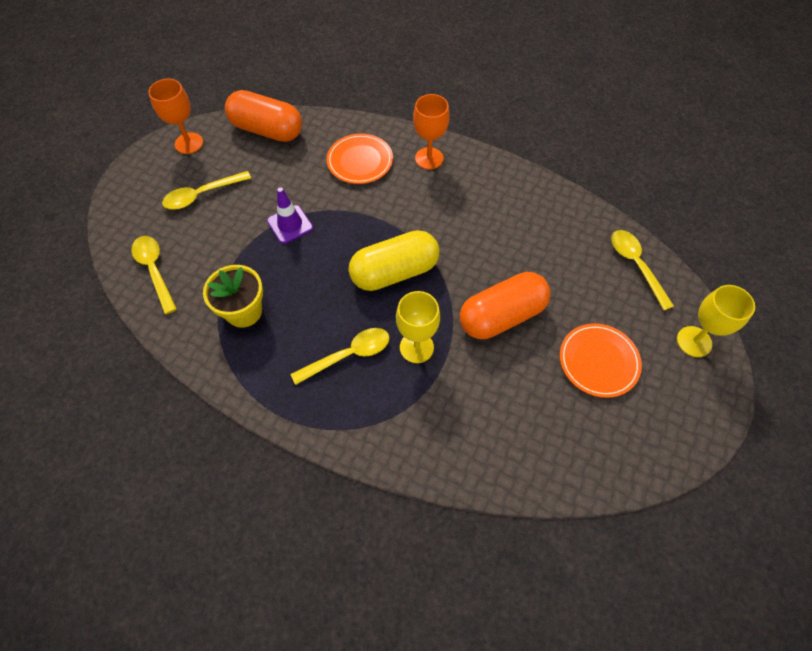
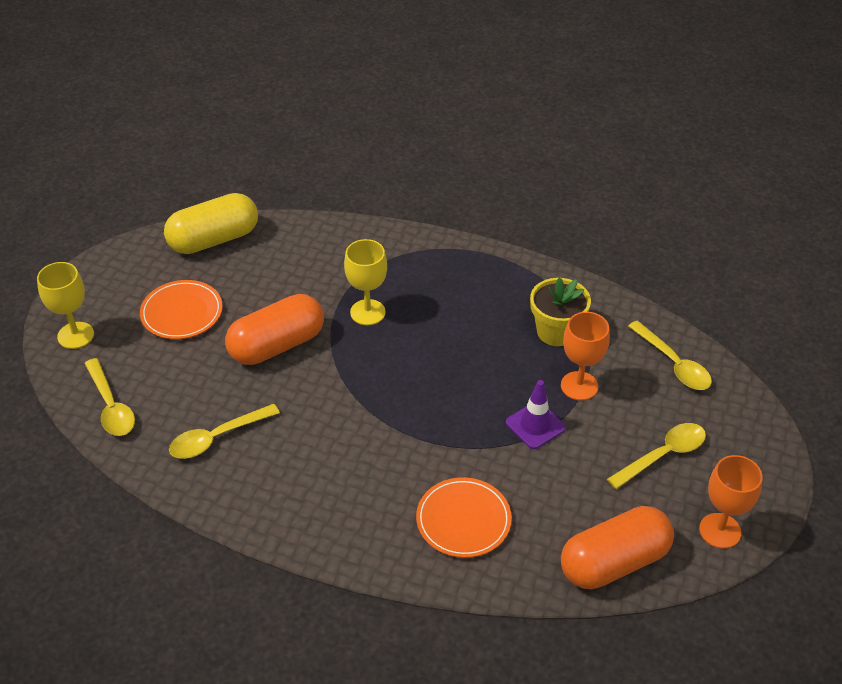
camera: 175 degrees right, 15 degrees down
orange capsule [225,90,302,142] -> orange capsule turned 45 degrees counterclockwise [561,506,674,589]
yellow spoon [290,328,389,385] -> yellow spoon moved to [169,404,280,459]
yellow capsule [349,230,439,291] -> yellow capsule moved to [164,193,258,254]
orange goblet [413,94,449,169] -> orange goblet moved to [561,312,610,400]

